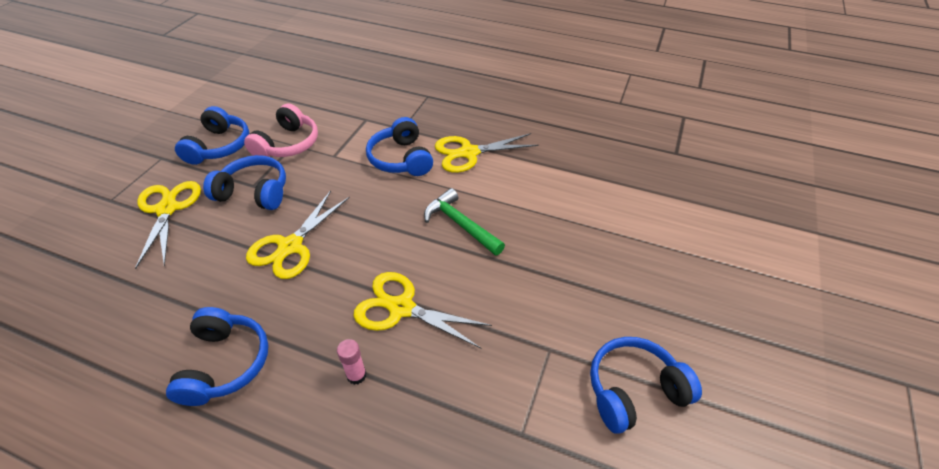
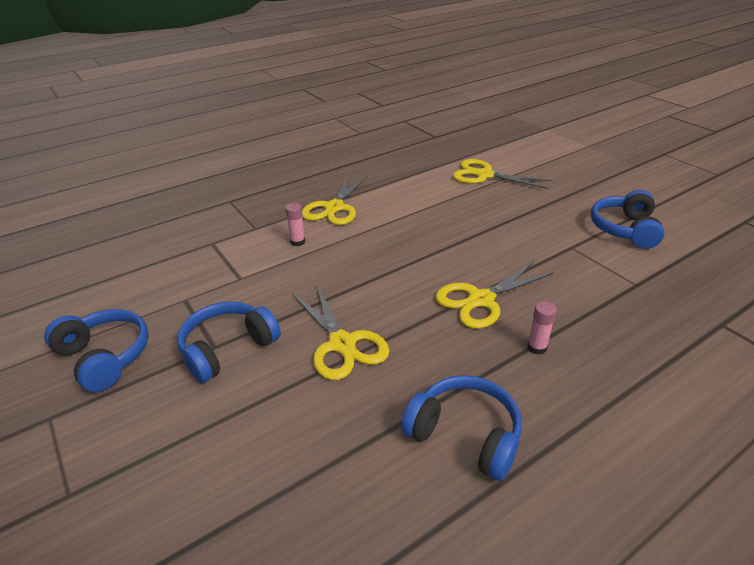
camera: 55 degrees left, 10 degrees down
yellow scissors [135,181,201,269] -> yellow scissors moved to [453,159,552,189]
pink headphones [244,103,318,157] -> none
blue headphones [366,117,433,176] -> pink glue stick [285,203,305,246]
green hammer [424,188,505,256] -> none

